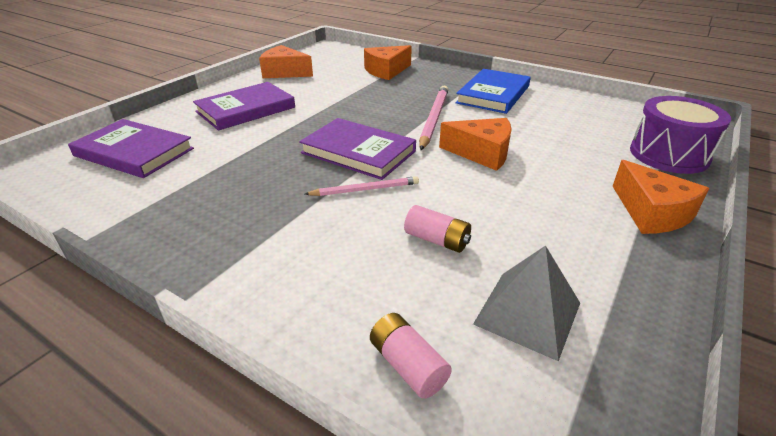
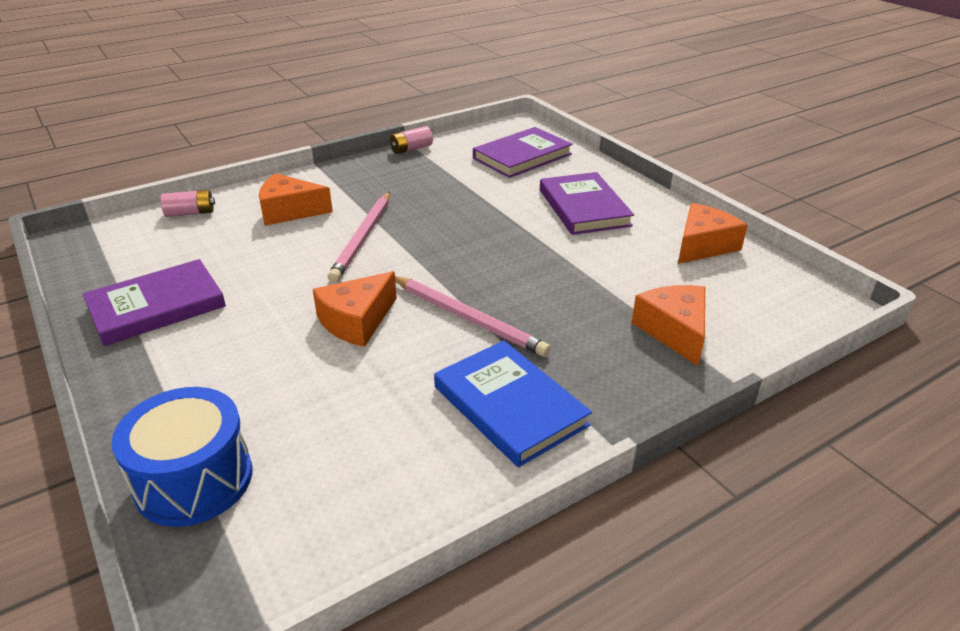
camera: 115 degrees right, 0 degrees up
purple book [299,118,416,180] -> purple book moved to [83,259,226,346]
pink pencil [305,176,419,196] -> pink pencil [327,192,390,282], size x1.61
pink battery [404,205,471,253] -> pink battery moved to [390,126,433,154]
grey pyramid [473,245,580,361] -> none
orange cheese [612,160,709,234] -> orange cheese moved to [259,173,333,226]
purple drum [630,96,731,174] -> blue drum [112,387,252,527]

